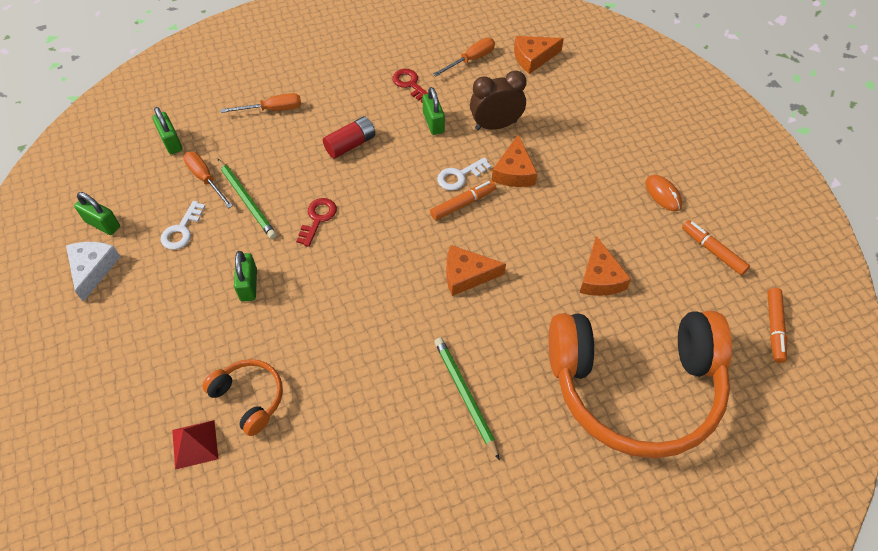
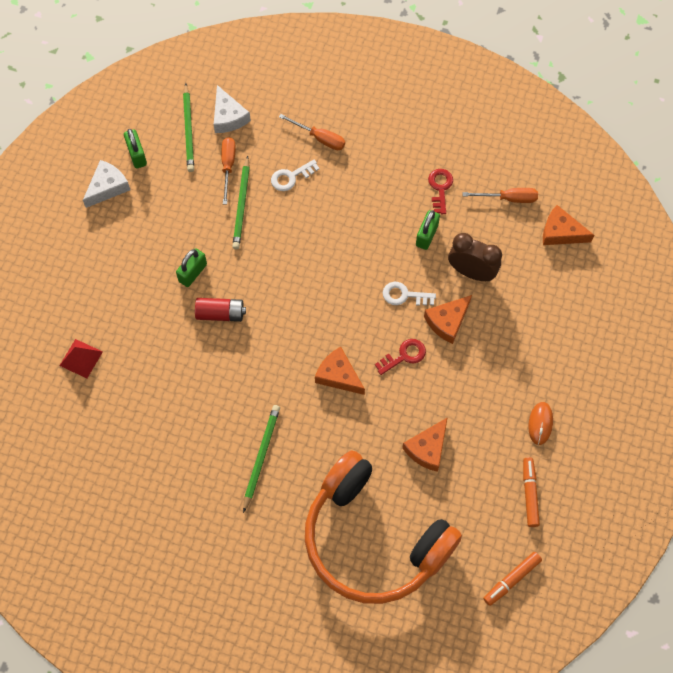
camera: 40 degrees right, 10 degrees up
green padlock [152,107,182,154] -> white cheese [214,85,251,133]
white key [161,201,205,250] -> white key moved to [271,160,320,191]
orange headphones [202,359,283,436] -> none
red key [296,198,337,247] -> red key moved to [375,339,426,375]
red battery [323,116,375,158] -> red battery moved to [195,298,246,322]
orange marker [430,180,496,220] -> none
none -> green pencil [183,83,194,172]

